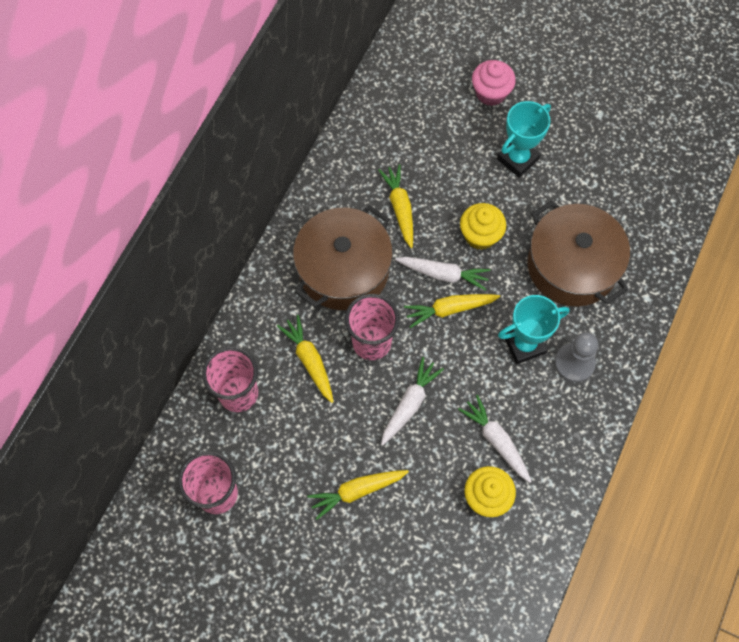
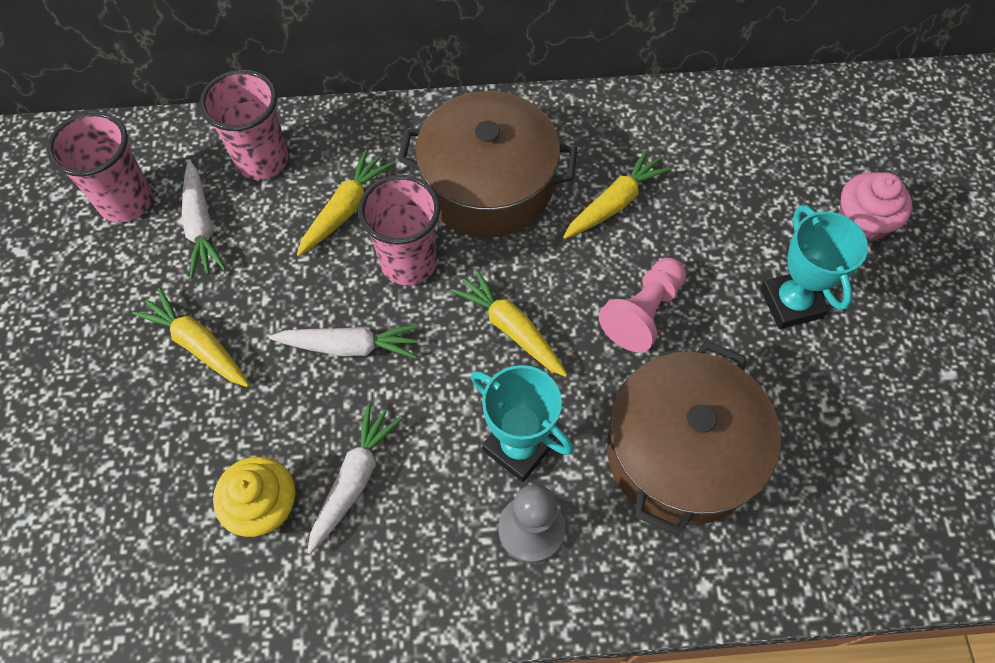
camera: 60 degrees right, 5 degrees down
white carrot [395,257,491,291] -> white carrot moved to [182,160,226,278]
yellow cupcake [460,203,506,250] -> pink pawn [599,258,686,352]
turquoise trophy [497,101,551,178] -> turquoise trophy turned 60 degrees clockwise [760,205,868,329]

